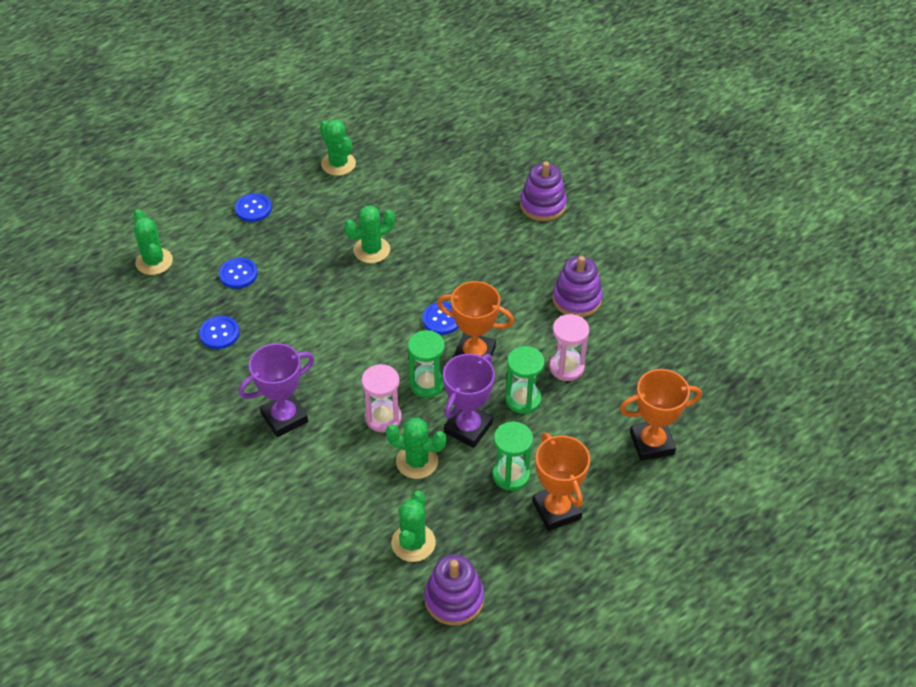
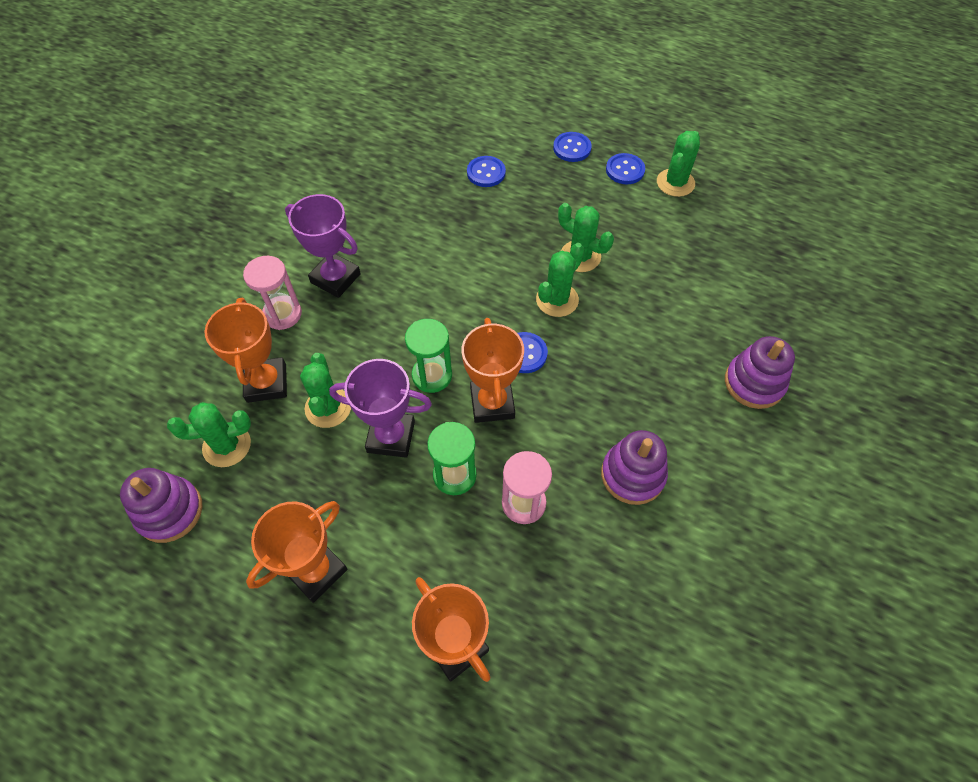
camera: 65 degrees right, 10 degrees up
green cactus [133,209,173,275] -> green cactus moved to [536,243,585,317]
blue button [199,316,240,349] -> blue button moved to [606,153,645,184]
pink hourglass [361,364,402,432] -> pink hourglass moved to [243,256,302,330]
green hourglass [492,422,533,491] -> none
none -> orange trophy [205,298,287,403]

